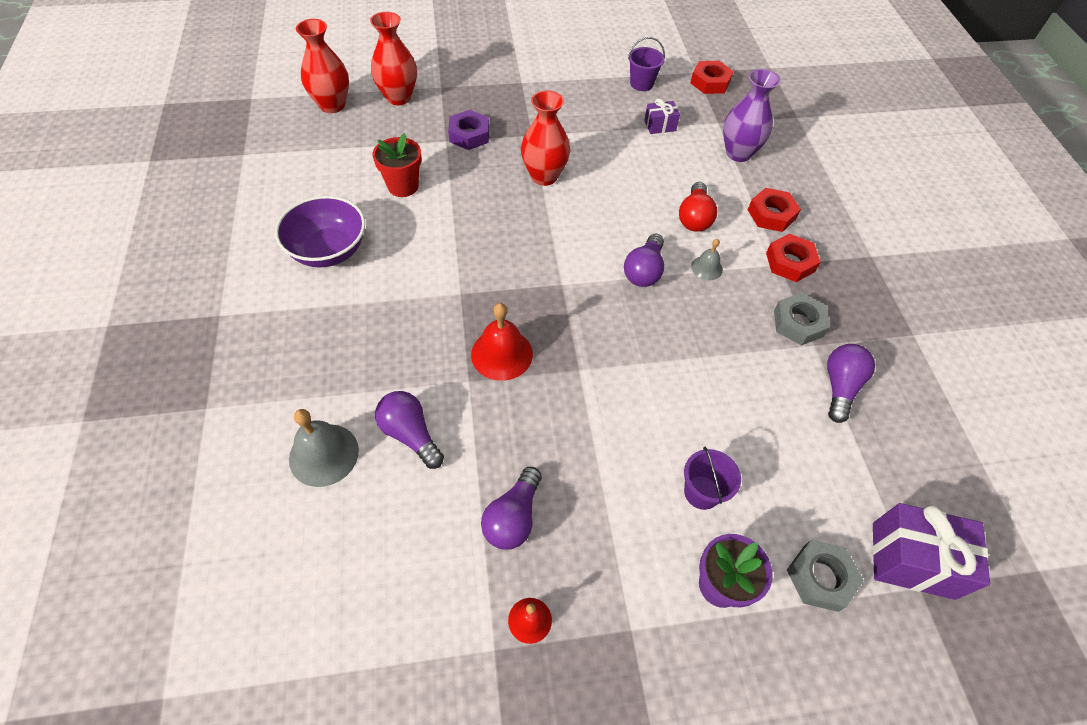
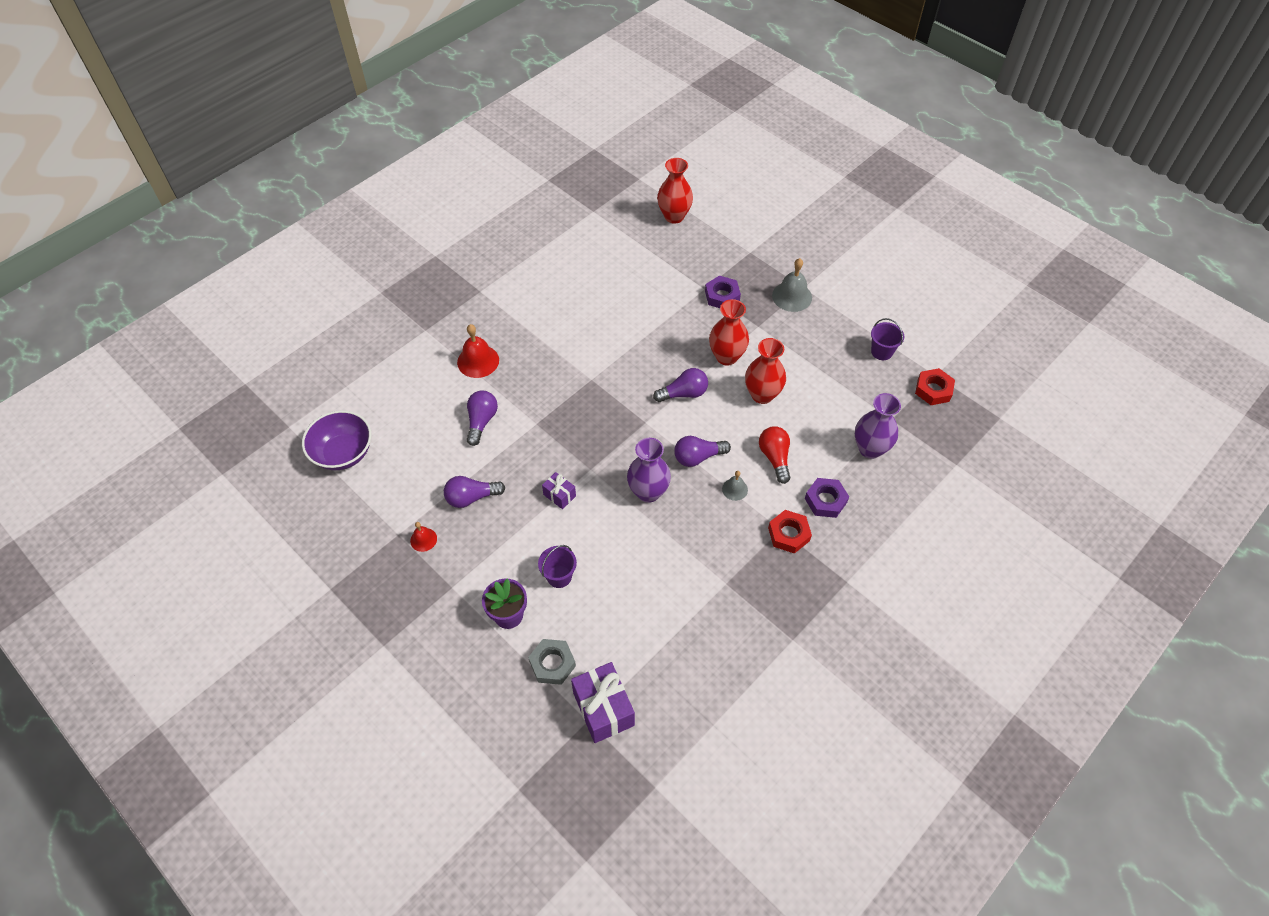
camera: 55 degrees right, 0 degrees up
purple bowl [275,196,365,267] -> purple bowl moved to [302,410,371,470]
grey bell [289,409,359,487] -> grey bell moved to [772,258,812,312]
red vase [370,12,417,105] -> red vase moved to [745,338,786,404]
red flower pot [373,133,422,197] -> none
red bell [471,303,533,381] -> red bell moved to [457,324,499,378]
purple gift [644,99,680,134] -> purple gift moved to [542,472,576,509]
red light bulb [679,182,717,232] -> red light bulb turned 105 degrees clockwise [759,426,790,484]
red nut [748,188,801,232] -> purple nut [805,478,849,518]
grey nut [774,293,830,346] -> none
purple light bulb [827,344,875,423] -> purple light bulb moved to [653,368,708,402]
none -> purple vase [627,438,671,503]

